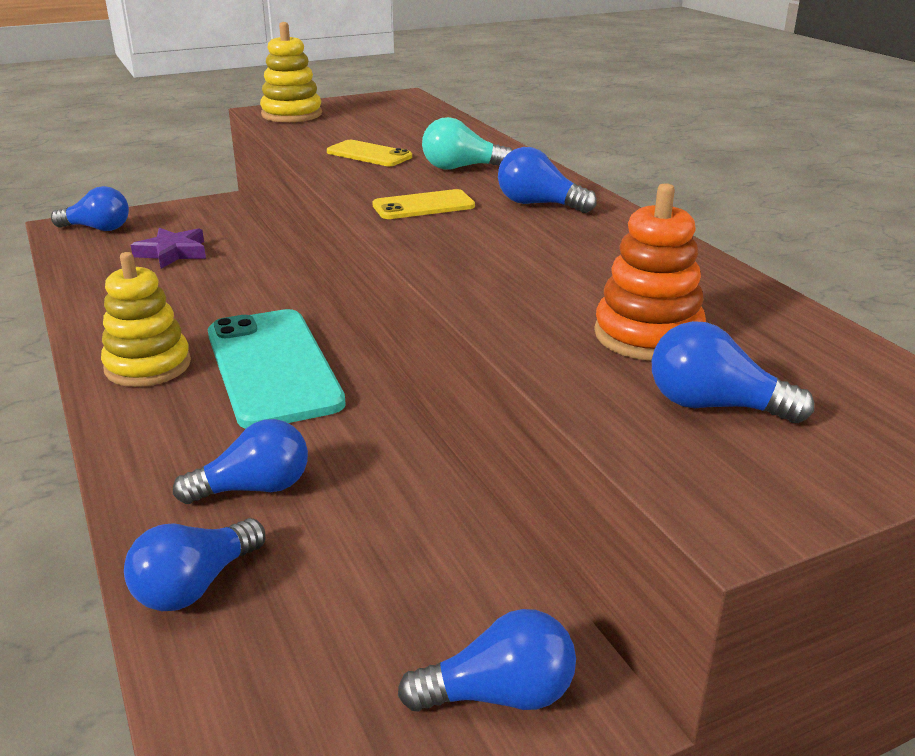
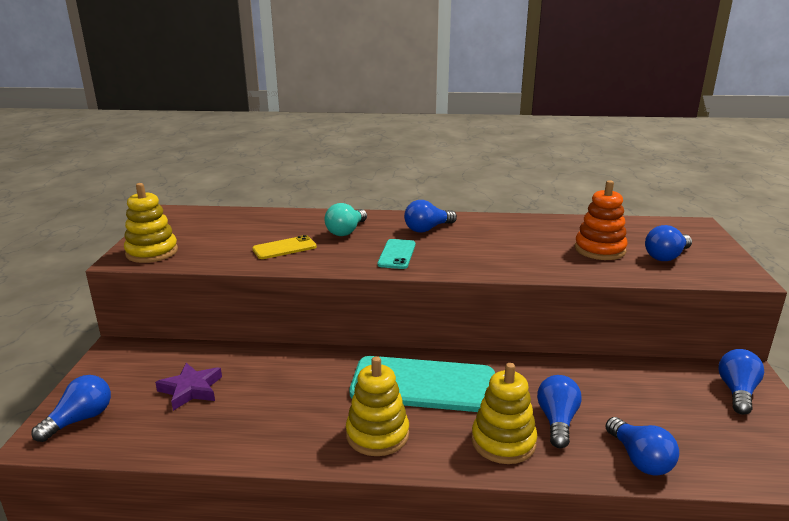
camera: 60 degrees left, 5 degrees down
yellow phone [372,189,475,219] -> turquoise phone [377,239,416,269]
none -> yellow stacking toy [472,363,537,464]

